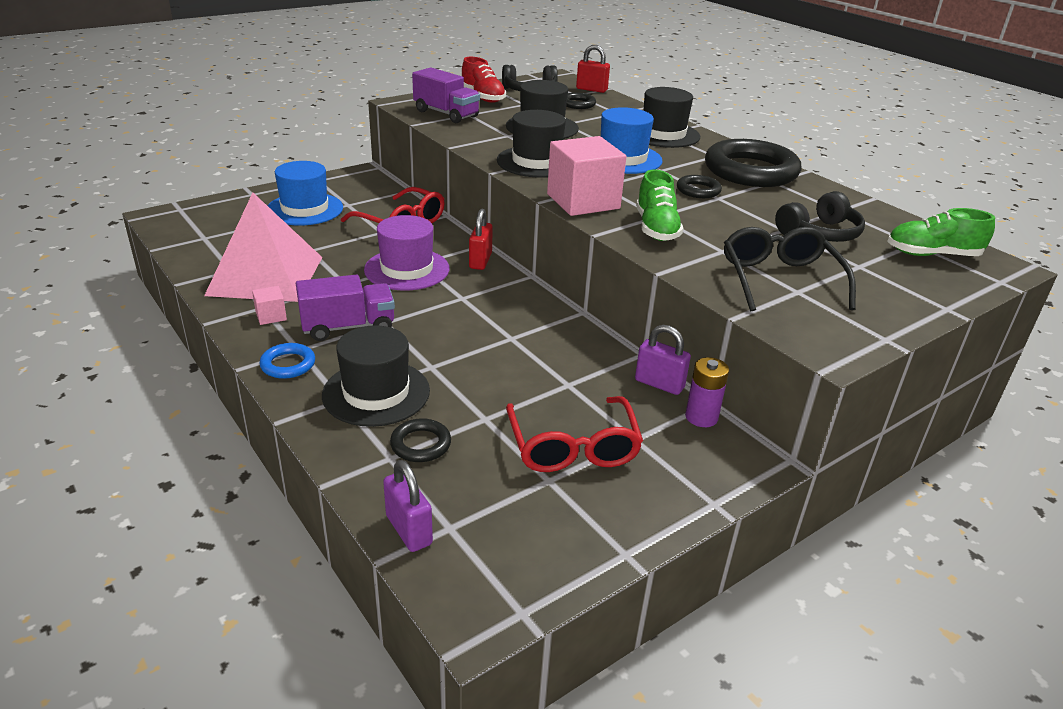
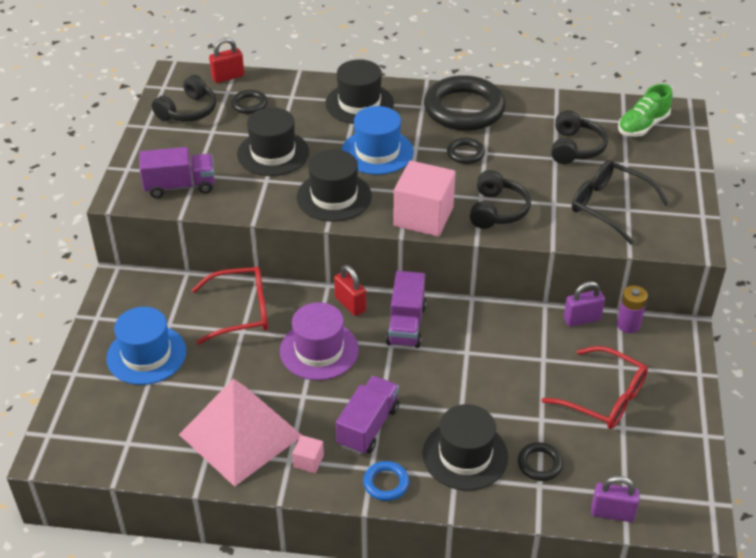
camera: 45 degrees left, 10 degrees up
red shoe [462,57,506,103] -> none
green shoe [636,169,684,241] -> black headphones [470,170,531,229]
none -> purple truck [386,271,426,348]

